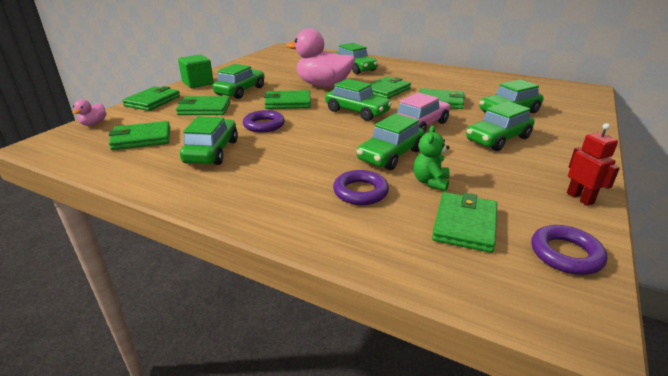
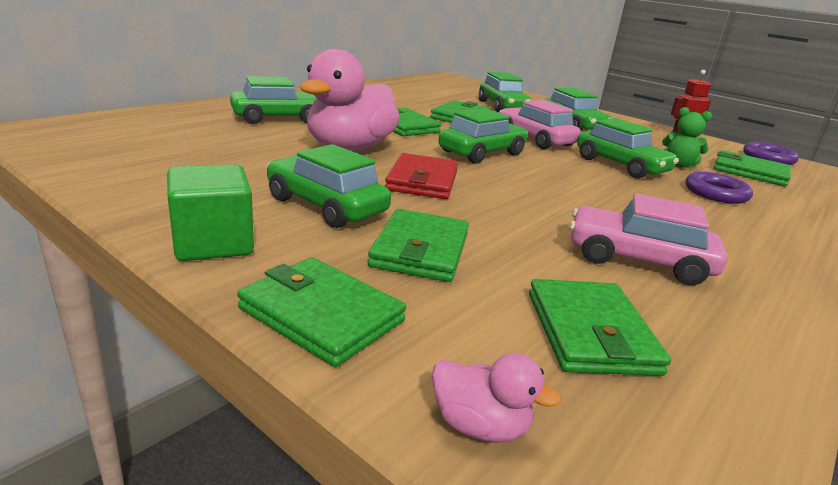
camera: 80 degrees left, 5 degrees down
green car [180,116,238,165] -> pink car [570,193,728,285]
purple ring [243,110,285,133] -> none
green wallet [264,90,311,109] -> red wallet [385,153,458,199]

